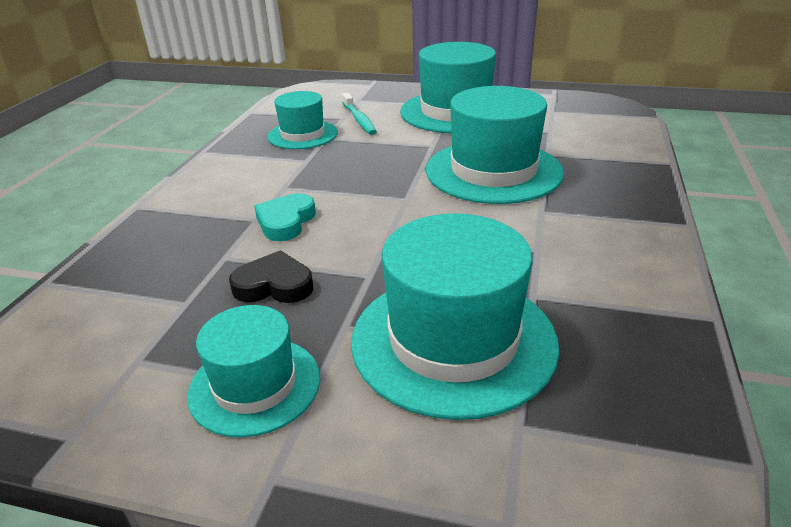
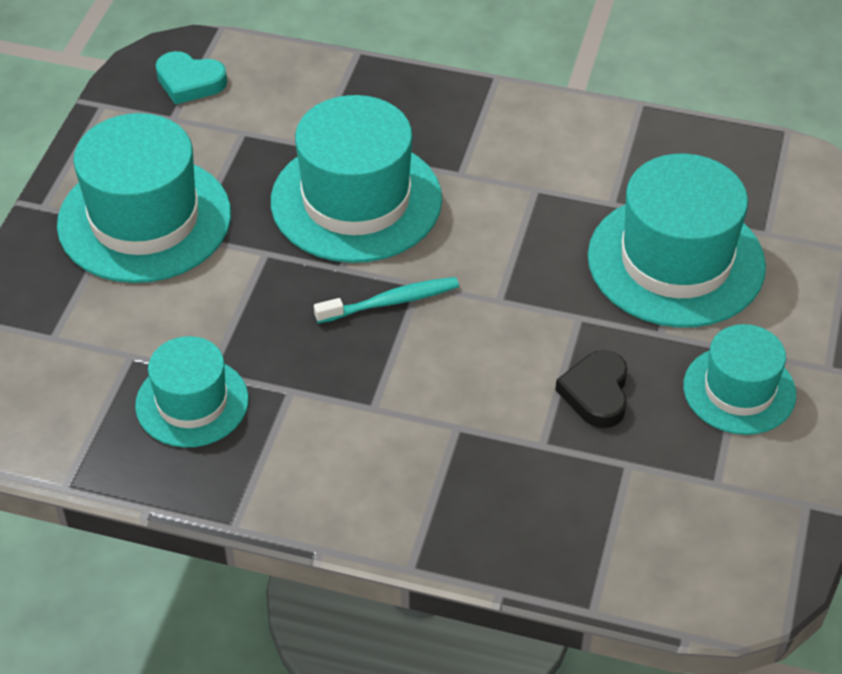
camera: 90 degrees left, 15 degrees up
turquoise heart [254,193,316,241] -> turquoise heart moved to [156,51,227,105]
turquoise toothbrush [342,93,377,135] -> turquoise toothbrush moved to [314,277,459,324]

